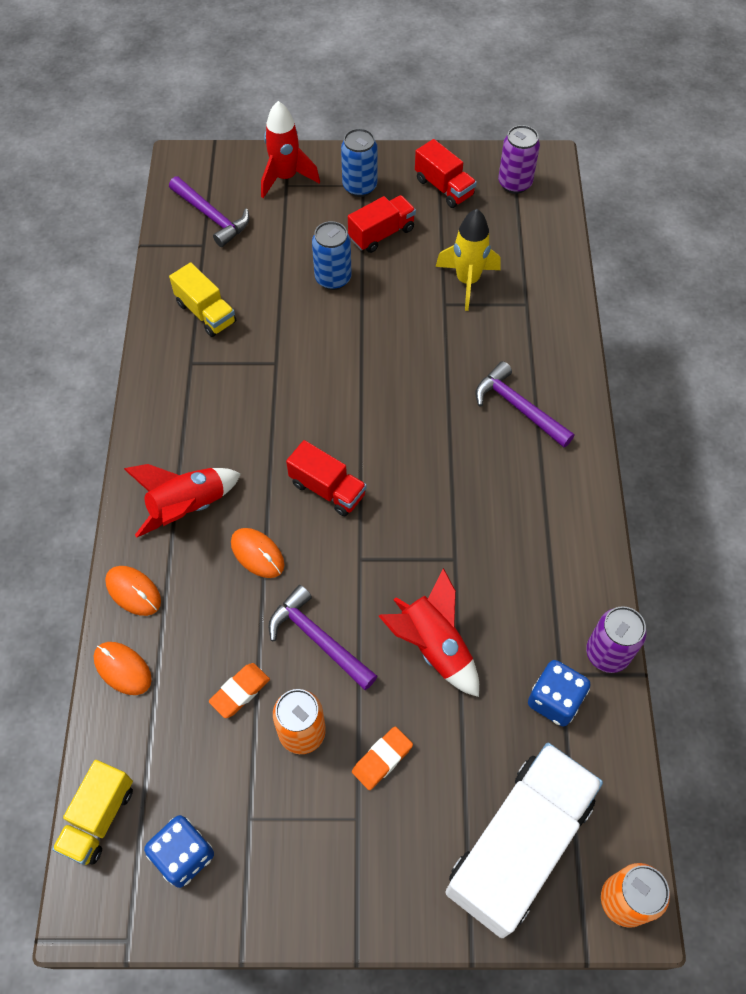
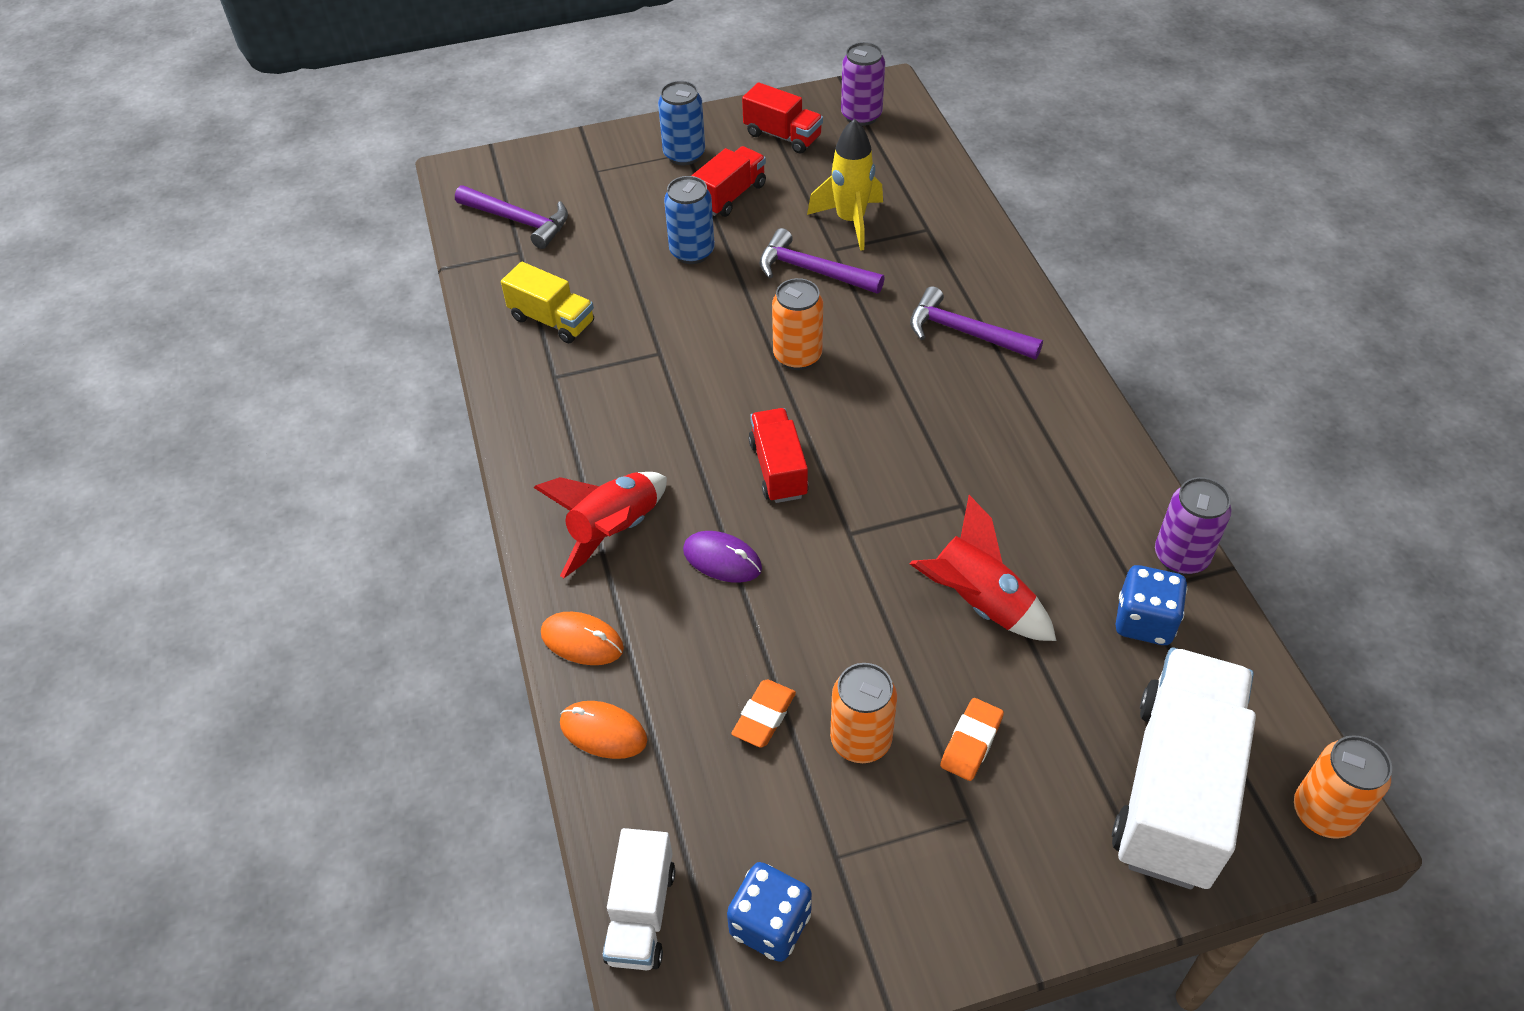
camera: 15 degrees left, 10 degrees down
yellow truck [52,760,133,865] -> white truck [603,828,675,970]
orange mouse [231,528,284,578] -> purple mouse [683,531,762,583]
red rocket [261,101,320,198] -> none
purple hammer [269,585,377,690] -> purple hammer moved to [760,228,885,294]
red truck [286,440,367,517] -> red truck turned 120 degrees counterclockwise [749,408,809,503]
none -> orange can [772,278,823,370]

